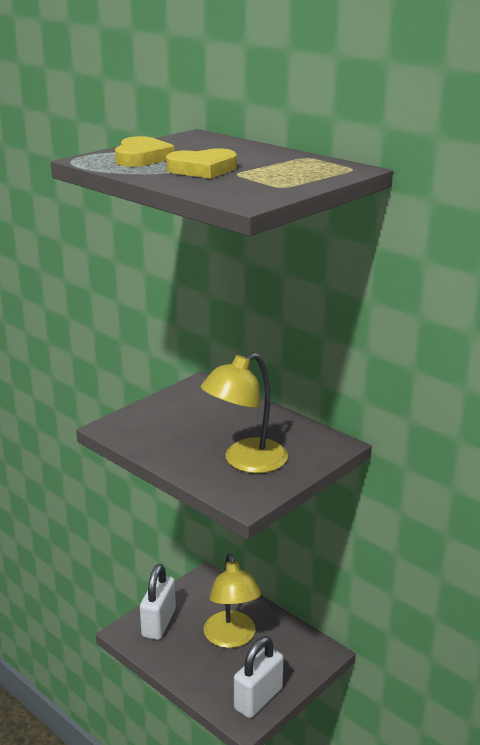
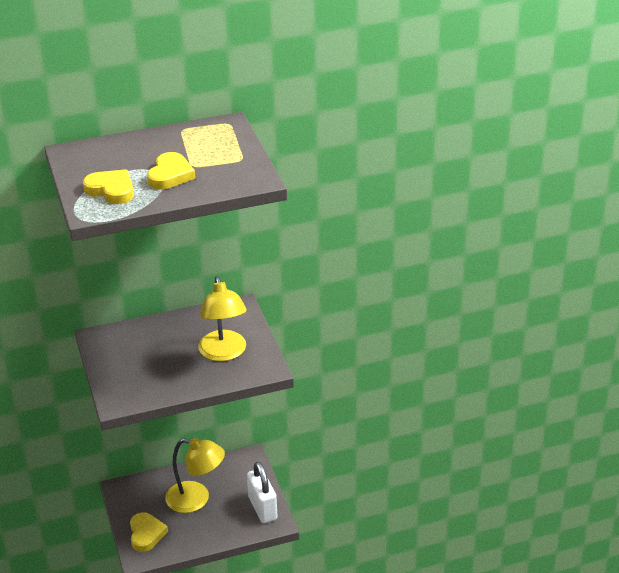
camera: 60 degrees left, 10 degrees up
white padlock [140,564,176,640] -> yellow heart [130,512,168,552]

